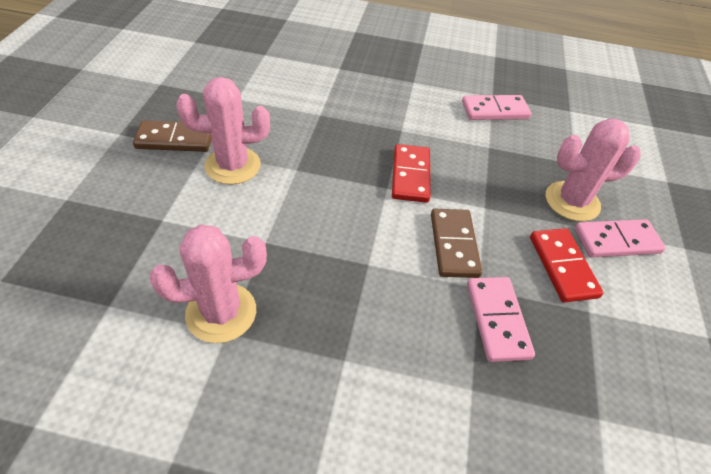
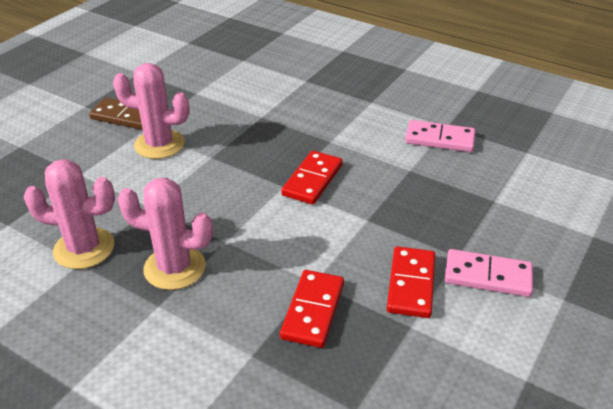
camera: 25 degrees right, 10 degrees down
brown domino [431,209,482,278] -> none
pink domino [467,277,535,362] -> red domino [280,270,344,348]
pink cactus [546,118,641,221] -> pink cactus moved to [118,178,213,290]

